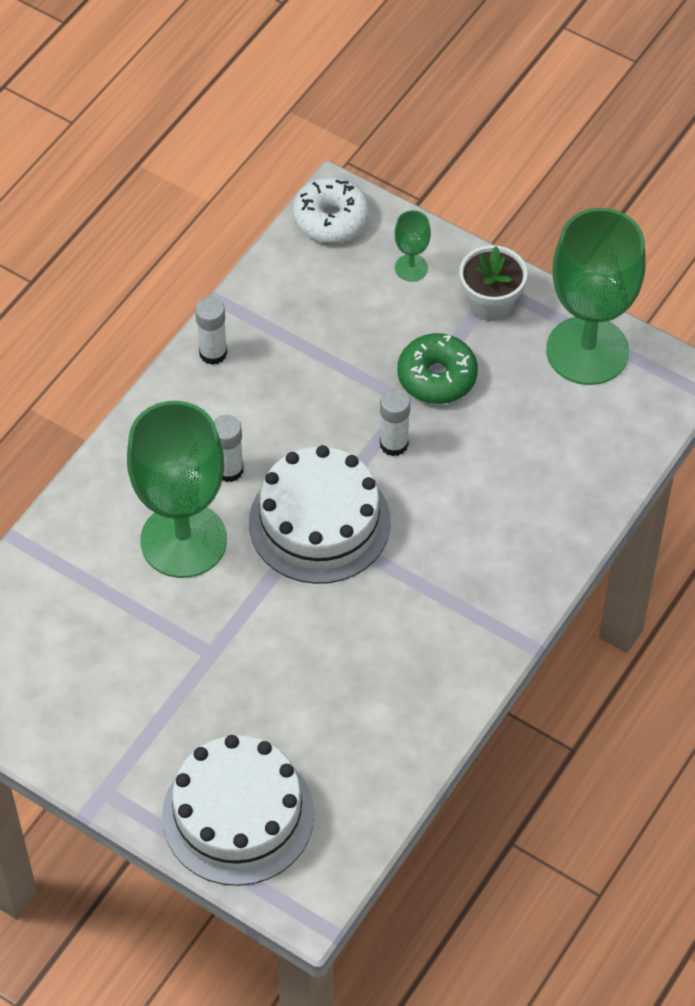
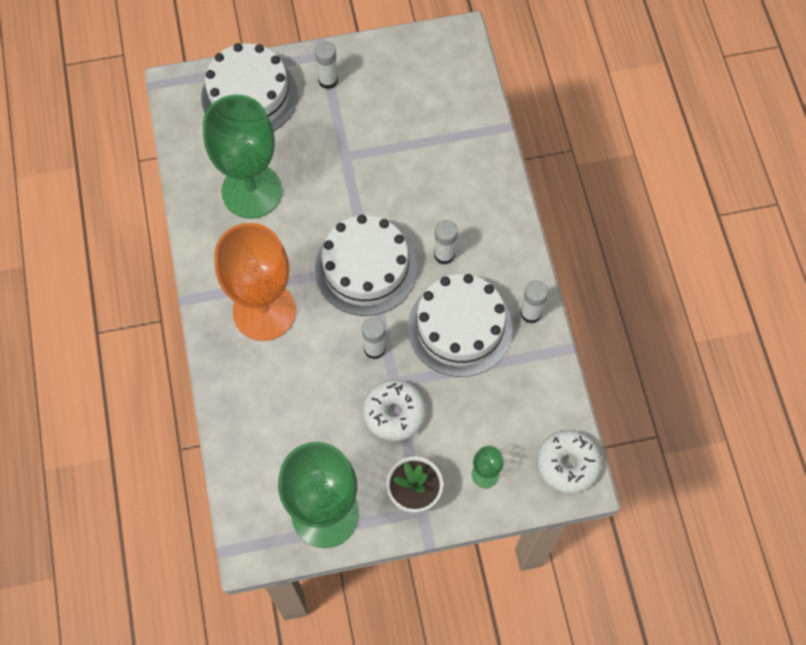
camera: 135 degrees right, 10 degrees up
green goblet [127,401,227,578] -> green goblet moved to [203,95,282,218]
green donut [398,333,478,404] -> white donut [363,380,426,441]
none -> orange goblet [214,223,296,341]
none -> white glue stick [315,41,338,89]
none -> white cake [408,274,512,377]

